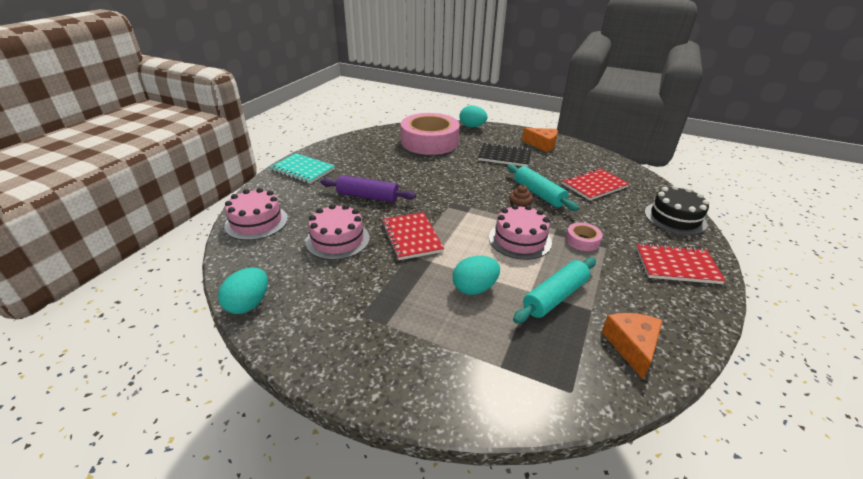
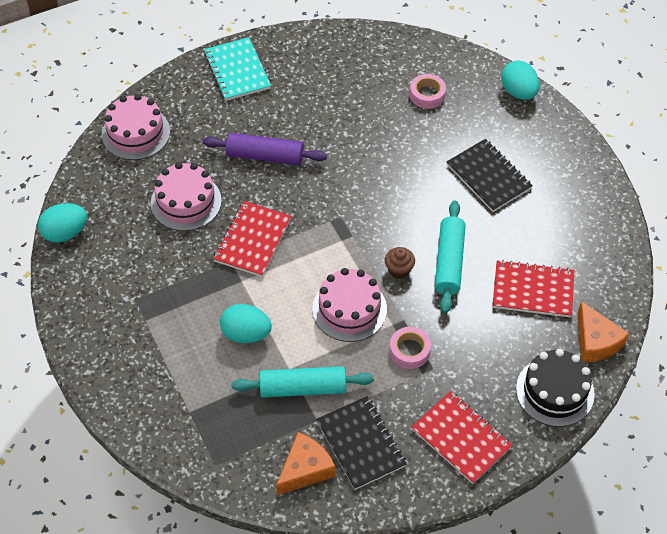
camera: 40 degrees right, 20 degrees up
purple rolling pin [320,175,416,202] -> purple rolling pin turned 45 degrees counterclockwise [203,133,327,165]
pink tape [401,113,460,155] -> pink tape [410,74,446,109], size x0.41
orange cheese [522,128,558,152] -> orange cheese moved to [578,301,630,362]
none -> black notebook [316,396,407,490]

